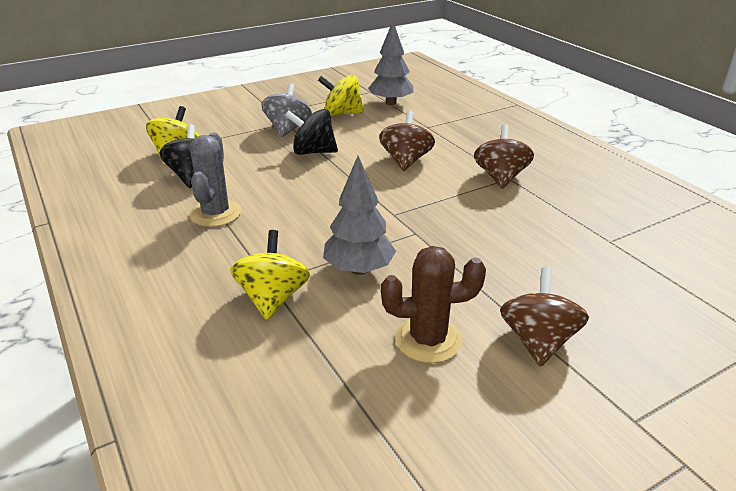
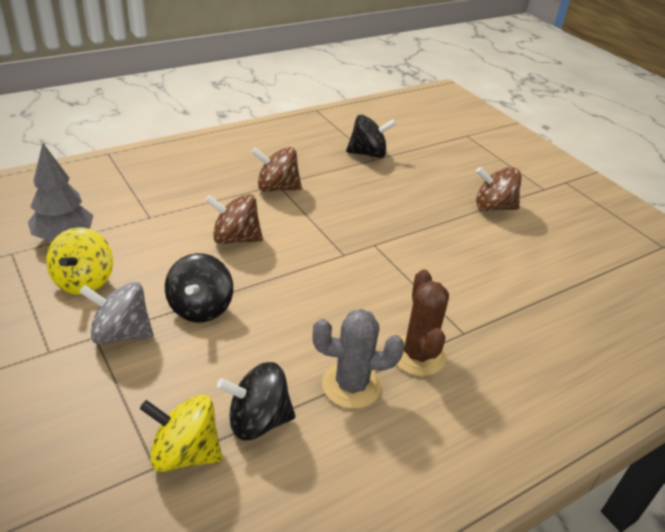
camera: 95 degrees left, 5 degrees up
yellow spinning top [230,230,310,320] -> none
grey tree [323,156,396,275] -> none
brown cactus [381,246,486,363] -> brown cactus moved to [396,270,449,376]
none -> black spinning top [346,115,396,158]

